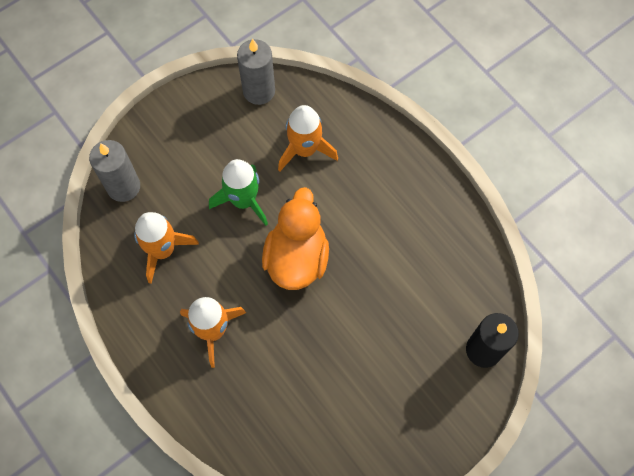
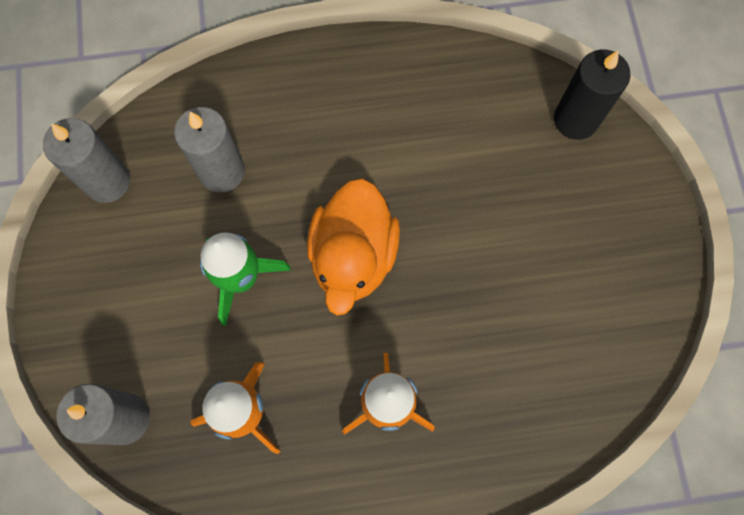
camera: 60 degrees left, 5 degrees up
orange duck [262,187,329,290] -> orange duck turned 120 degrees counterclockwise [307,178,400,316]
orange rocket [278,105,338,171] -> grey candle [174,107,245,193]

